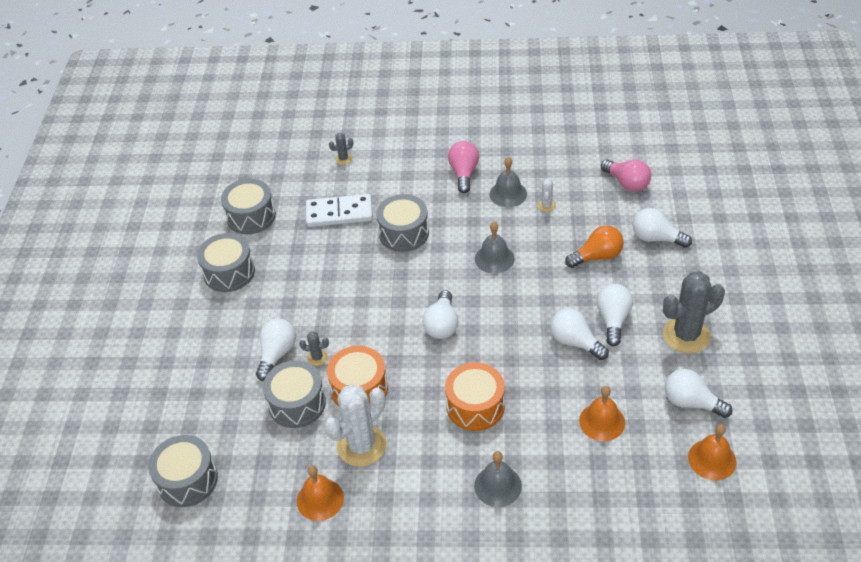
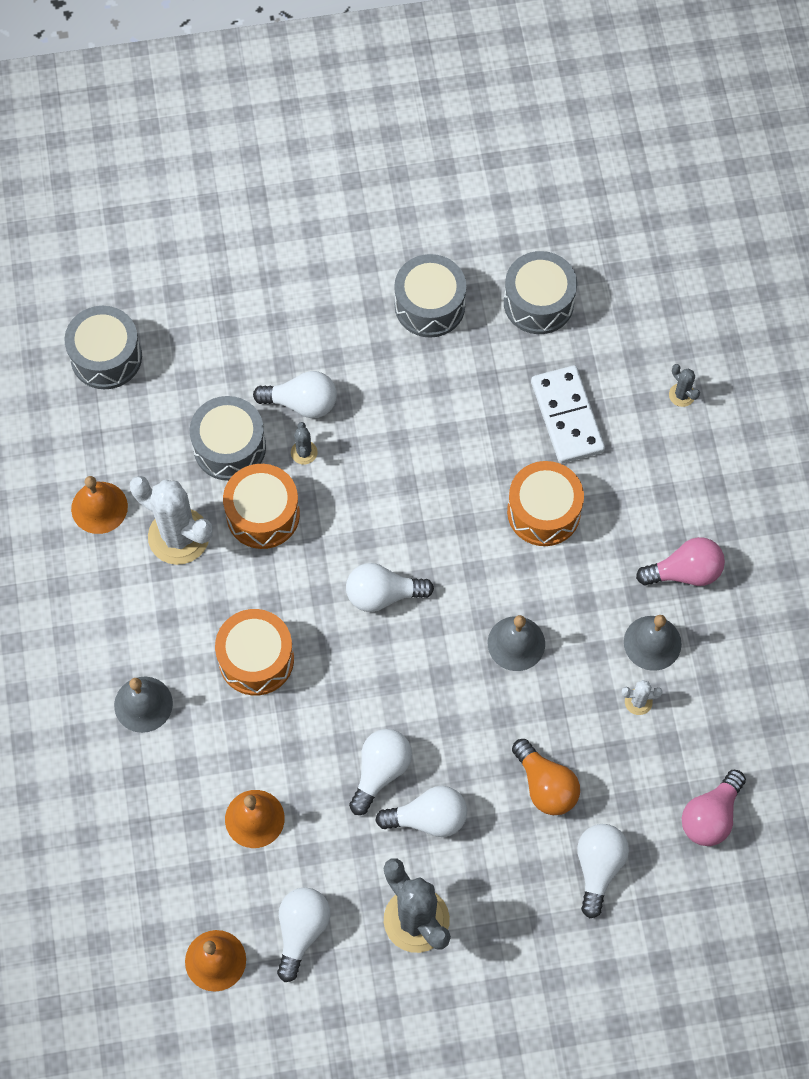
camera: 75 degrees right, 20 degrees up
grey drum [376,194,429,252] -> orange drum [507,461,584,546]

